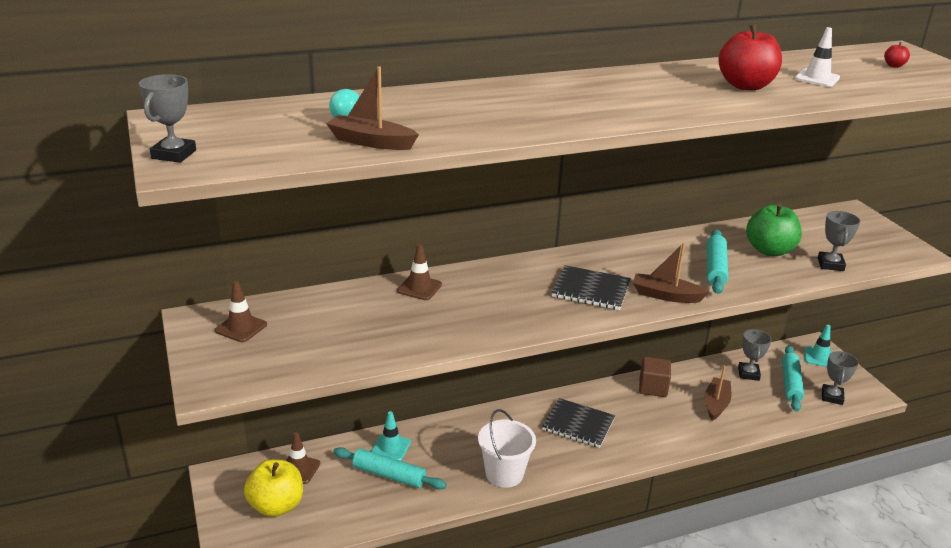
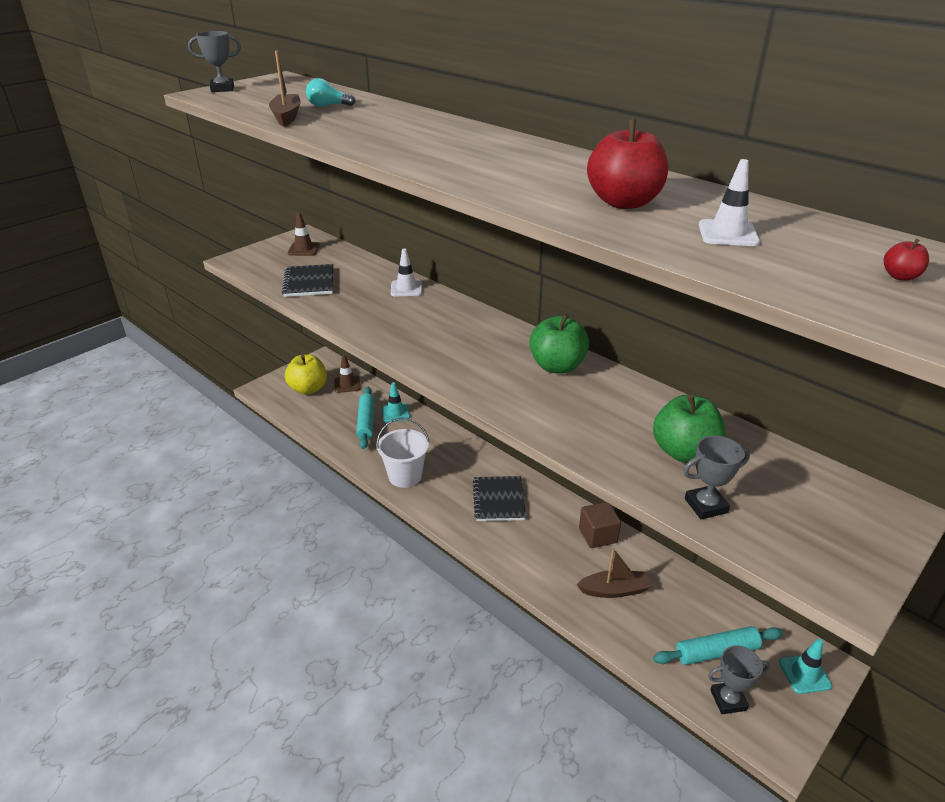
camera: 65 degrees right, 5 degrees up
brown traffic cone [397,243,442,300] -> white traffic cone [391,249,422,297]
black notebook [552,265,631,310] -> black notebook moved to [282,264,333,297]
brown boat [633,243,709,303] -> none
turquoise rolling pin [707,229,728,294] -> none
grey trophy [738,329,772,381] -> none
none -> green apple [530,313,589,374]

